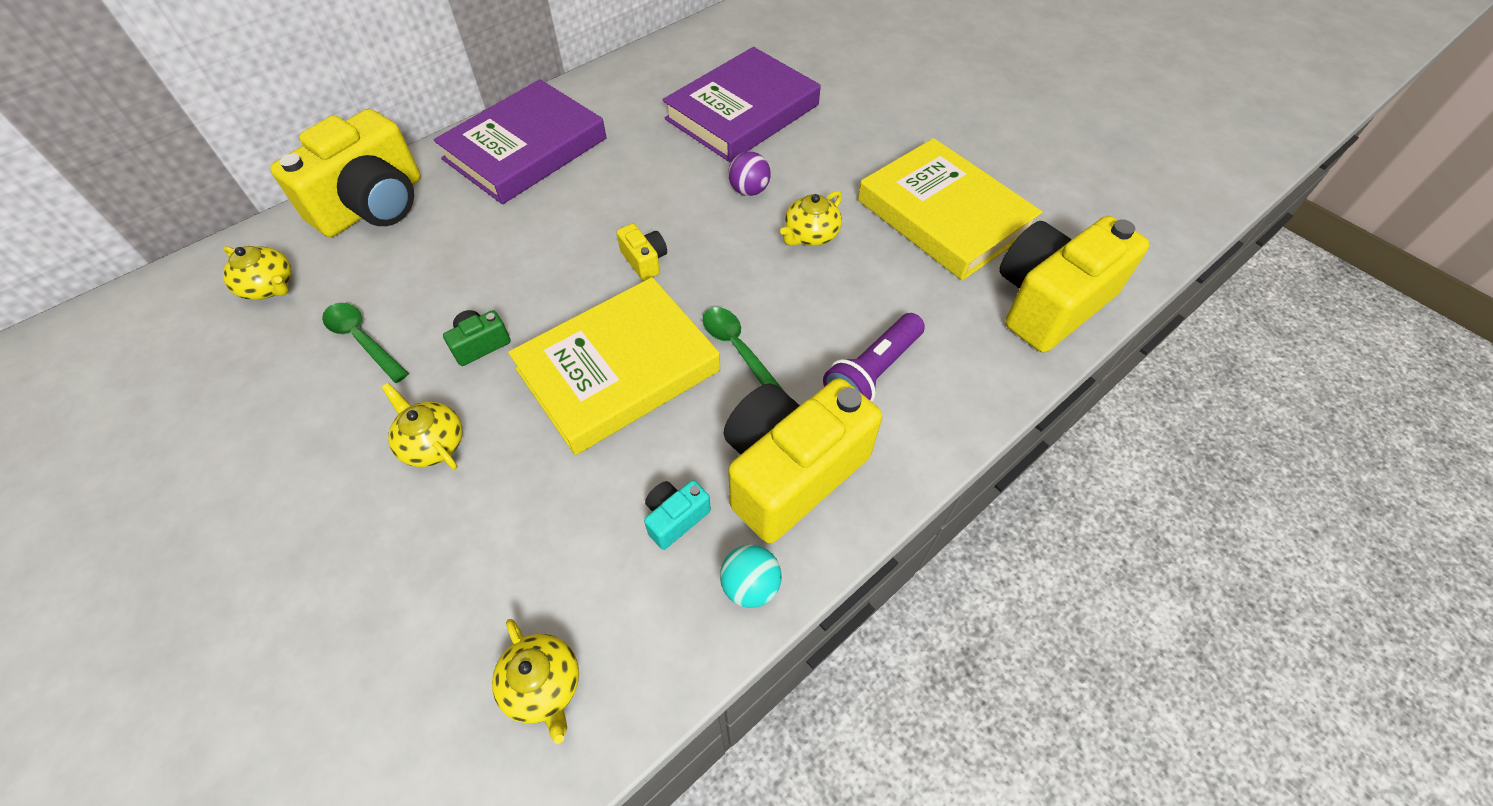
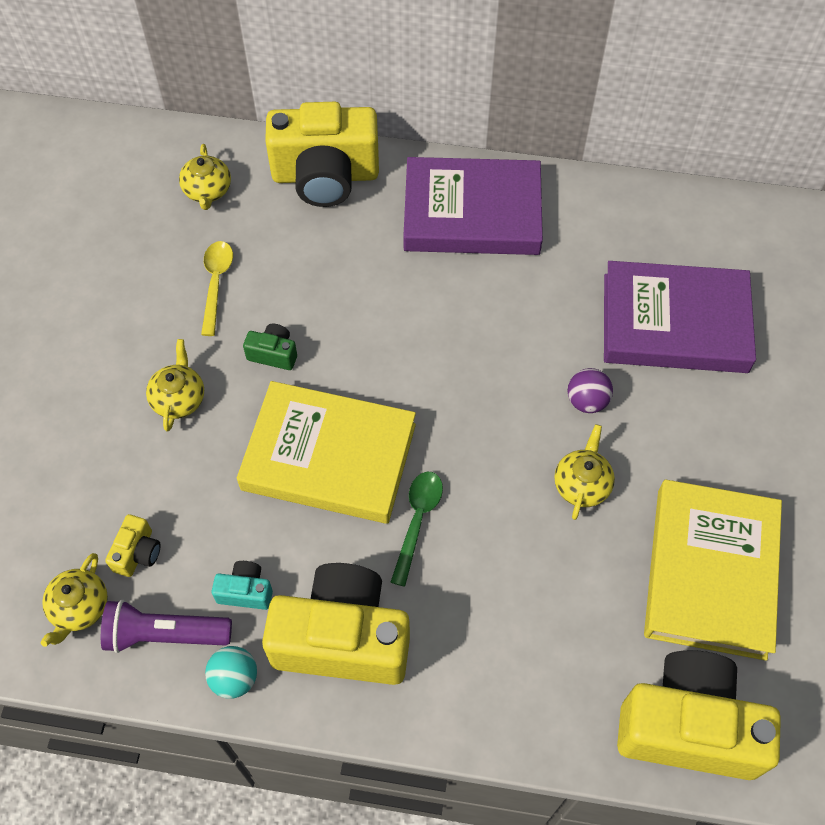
camera: 50 degrees right, 5 degrees up
green spoon [322,303,409,383] -> yellow spoon [201,241,233,336]
yellow camera [617,224,667,281] -> yellow camera moved to [105,514,161,577]
yellow teapot [780,191,842,246] -> yellow teapot turned 105 degrees clockwise [554,424,615,520]
purple flashlight [823,313,925,402] -> purple flashlight moved to [101,600,232,653]

